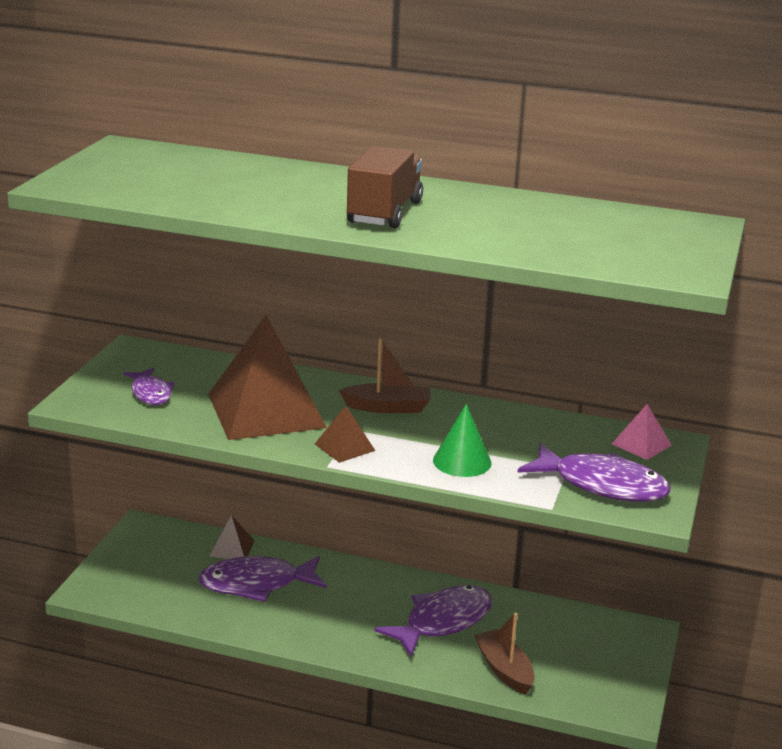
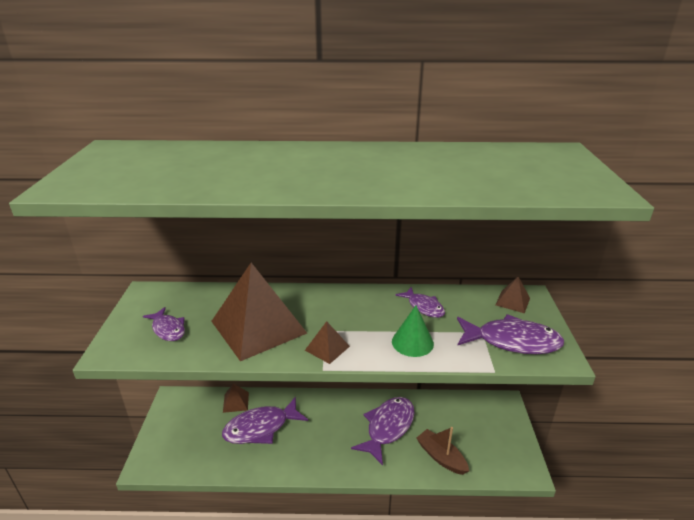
camera: 15 degrees left, 5 degrees up
brown boat [339,338,430,413] -> none
brown truck [347,146,423,228] -> none
pink pyramid [612,404,672,460] -> brown pyramid [495,277,530,313]
none -> purple fish [395,287,445,318]

